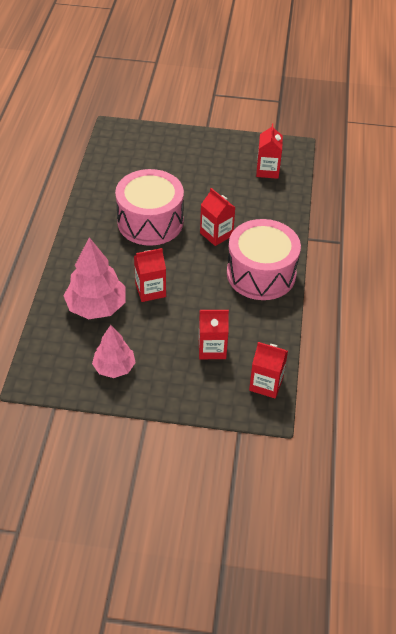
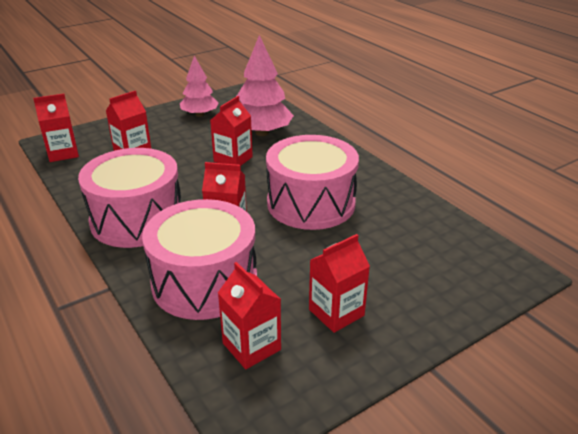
camera: 140 degrees right, 15 degrees down
none -> pink drum [142,199,257,320]
none -> red carton [309,234,370,333]

